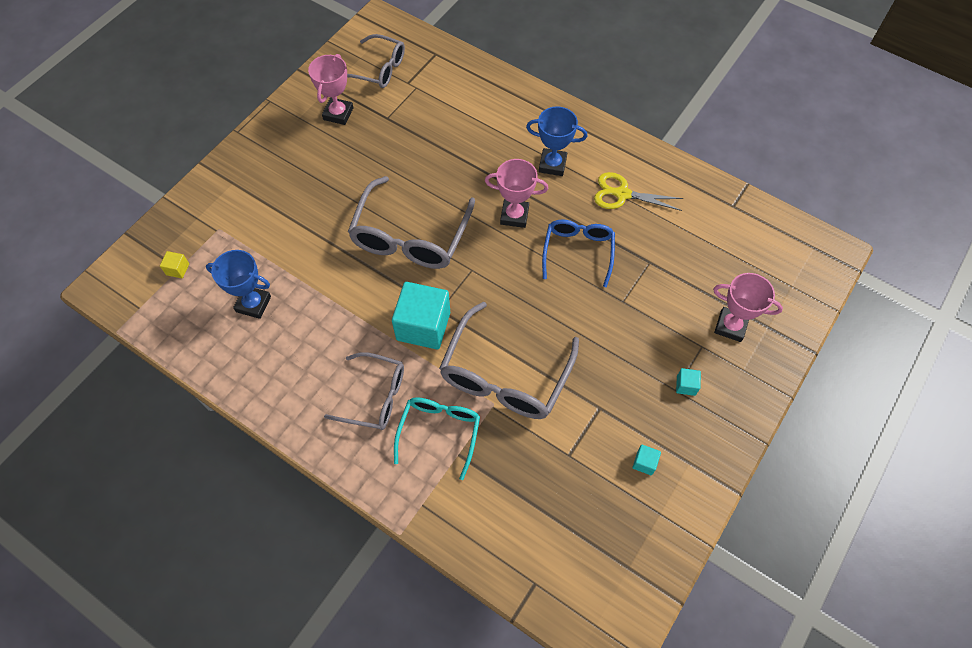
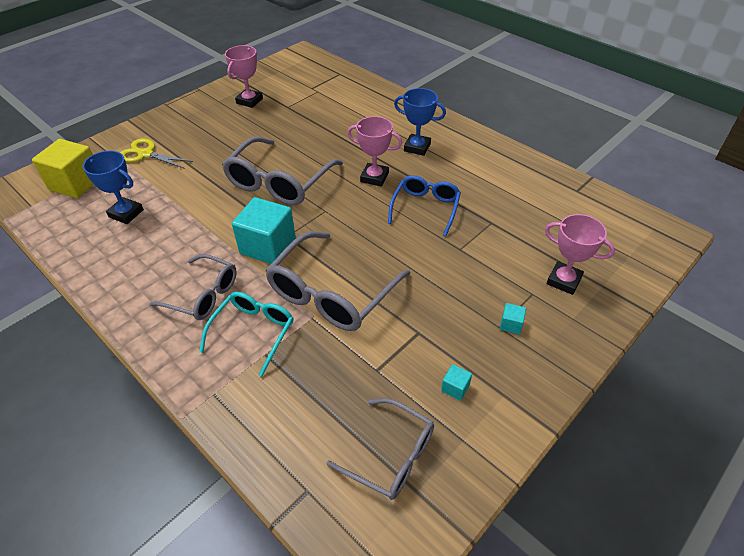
camera: 10 degrees right, 15 degrees down
yellow cube [160,251,189,278] -> yellow cube [32,139,94,198], size x2.38
grey glasses [347,34,405,88] -> grey glasses moved to [326,398,434,500]
yellow scissors [594,172,684,211] -> yellow scissors moved to [120,139,193,169]

